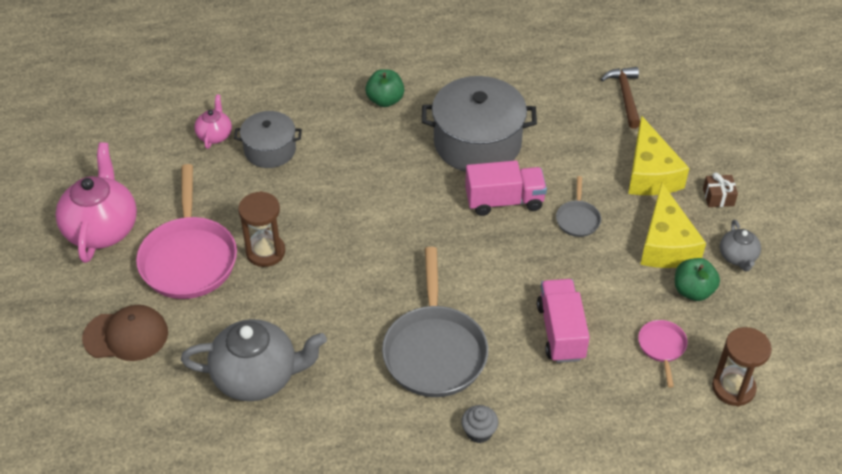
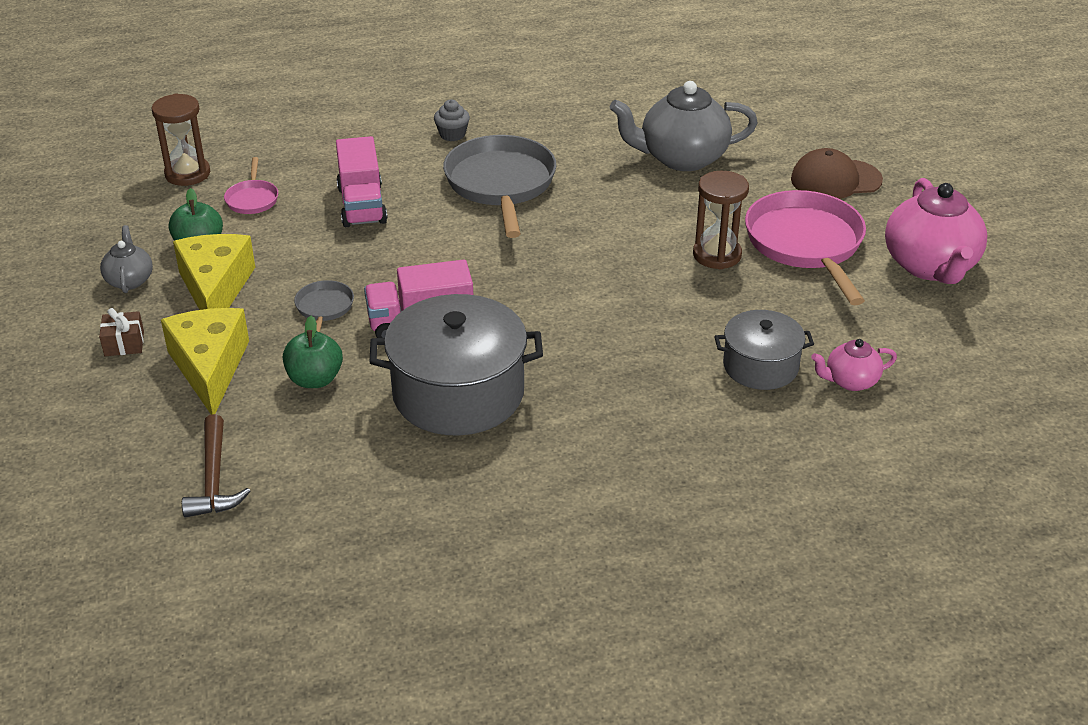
camera: 175 degrees right, 10 degrees down
pink teapot [194,95,232,149] -> pink teapot turned 75 degrees clockwise [811,339,897,391]
green apple [365,69,404,107] -> green apple moved to [283,316,343,388]

